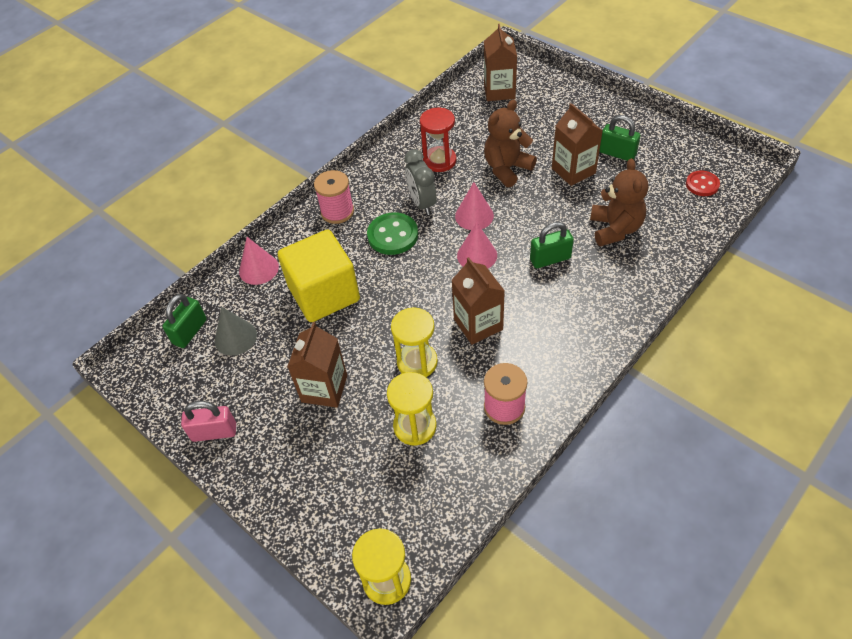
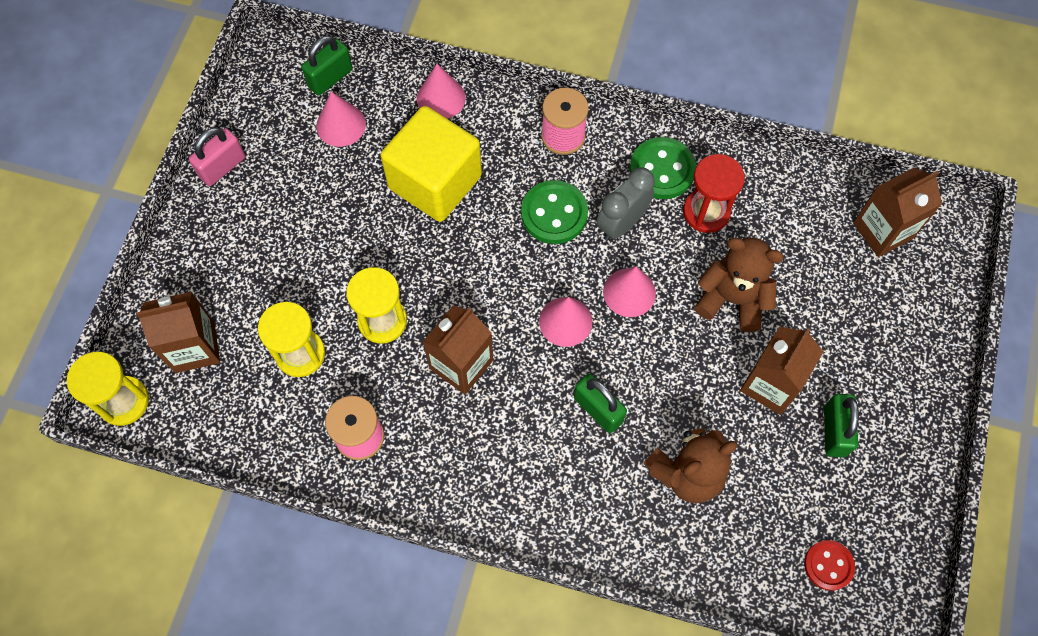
camera: 60 degrees right, 15 degrees up
green padlock [162,294,207,348] -> green padlock turned 45 degrees counterclockwise [301,36,353,95]
pink padlock [181,401,236,442] -> pink padlock turned 75 degrees clockwise [189,127,245,186]
grey cone [215,307,257,356] -> pink cone [316,91,366,147]
brown carton [287,322,347,408] -> brown carton moved to [136,292,220,373]
none -> green button [630,137,696,199]

